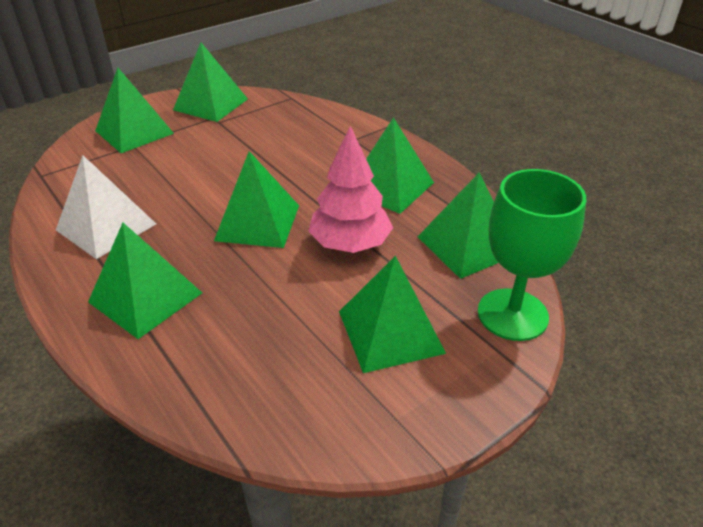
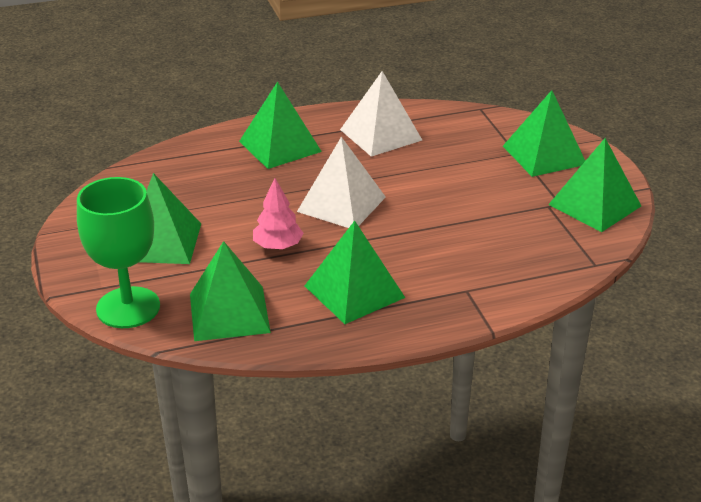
camera: 110 degrees right, 5 degrees down
green pyramid [214,151,299,248] -> white pyramid [297,137,386,228]
pink tree [308,126,393,253] -> pink tree [253,178,304,250], size x0.65

